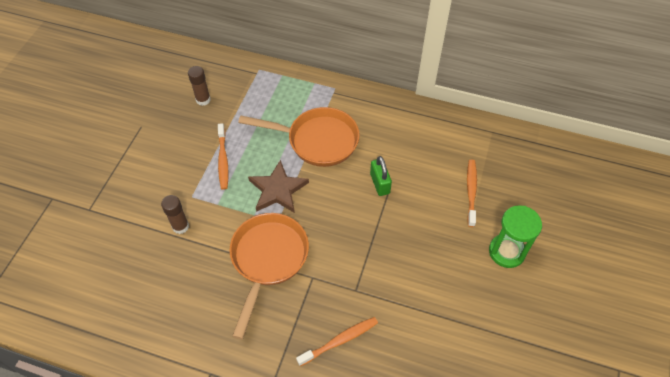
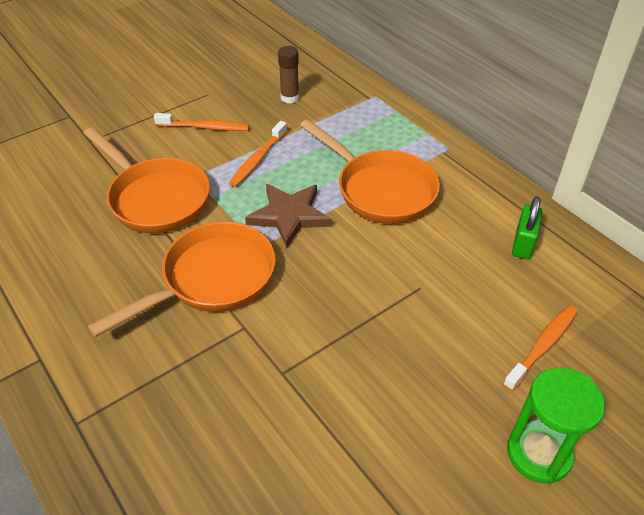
camera: 35 degrees right, 10 degrees down
brown glue stick [161,195,189,234] -> orange pan [83,127,210,233]
orange toothbrush [296,317,378,366] -> orange toothbrush moved to [154,113,249,131]
green padlock [370,156,392,196] -> green padlock moved to [512,196,543,259]

